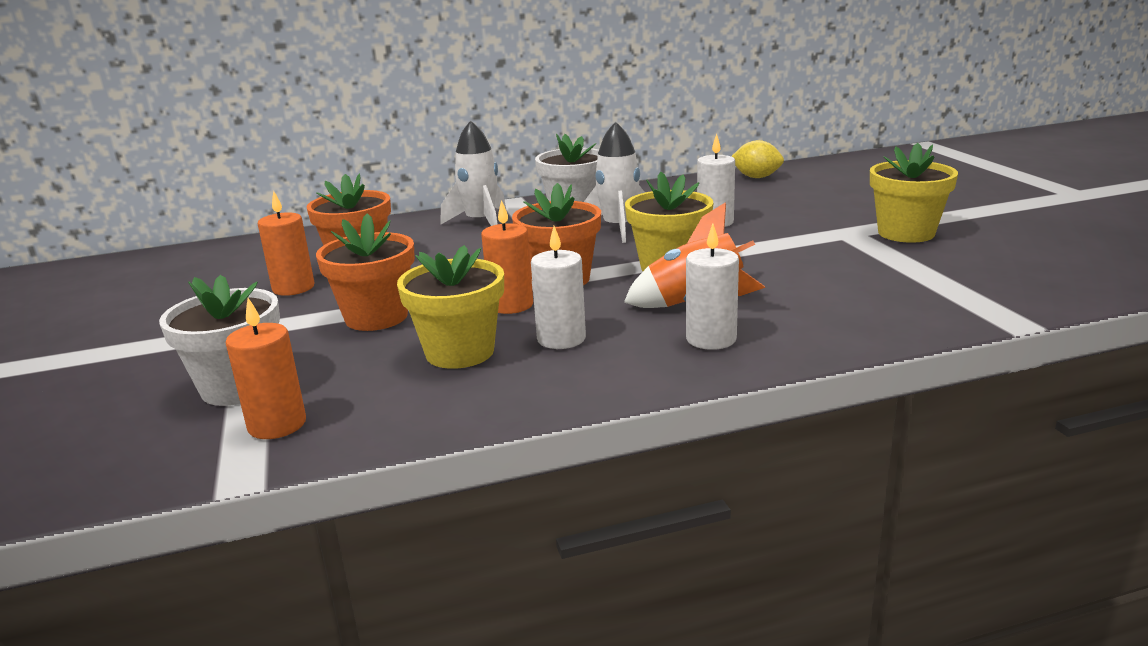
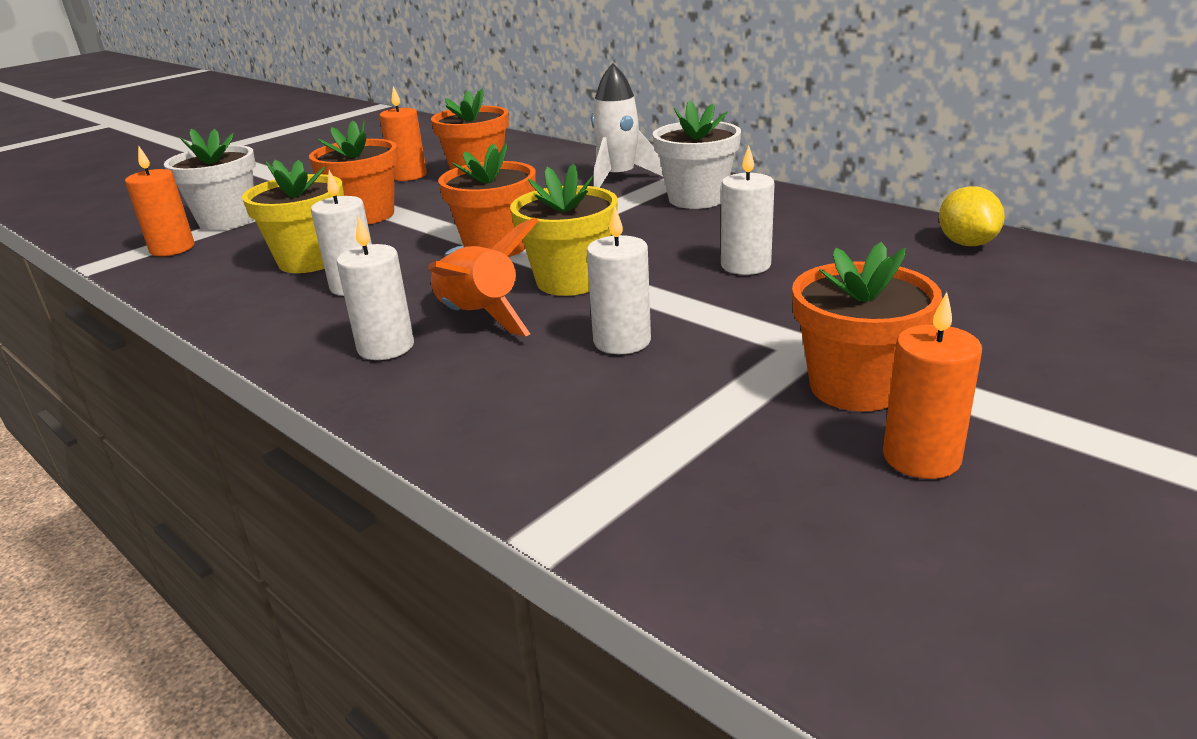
camera: 60 degrees right, 5 degrees up
orange candle [481,200,533,314] -> orange candle moved to [883,292,982,479]
white rocket [584,121,645,243] -> none
yellow flower pot [870,143,958,243] -> orange flower pot [792,242,942,411]
none -> white candle [587,207,651,354]

